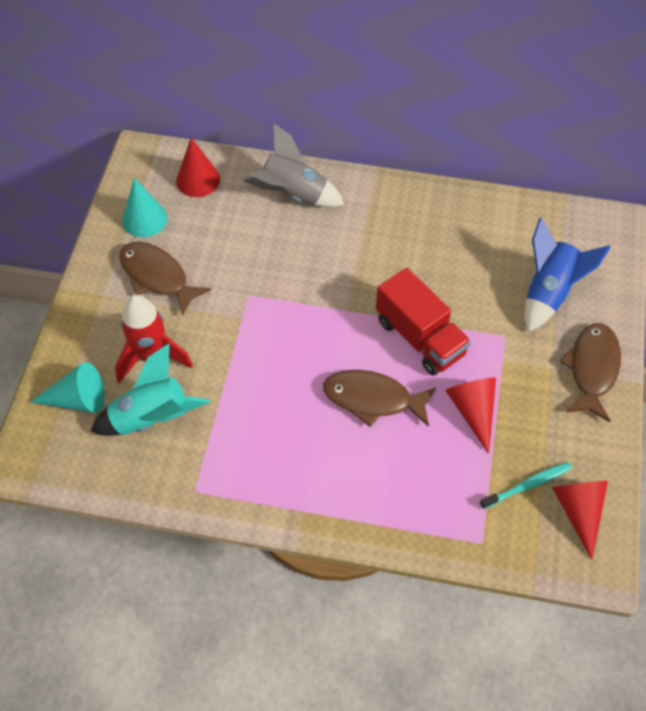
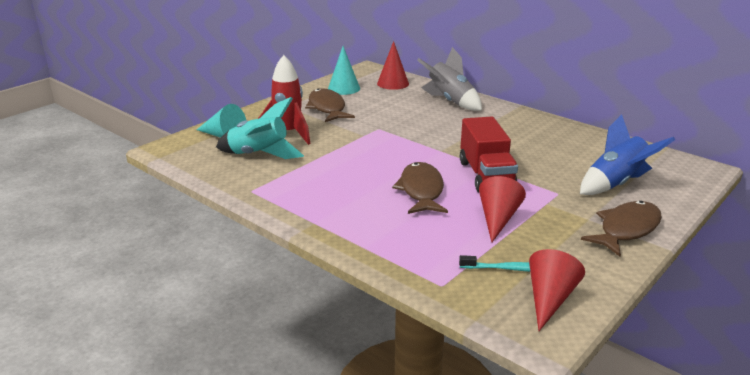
camera: 30 degrees right, 30 degrees down
brown fish [323,370,436,427] -> brown fish turned 45 degrees clockwise [392,162,448,214]

